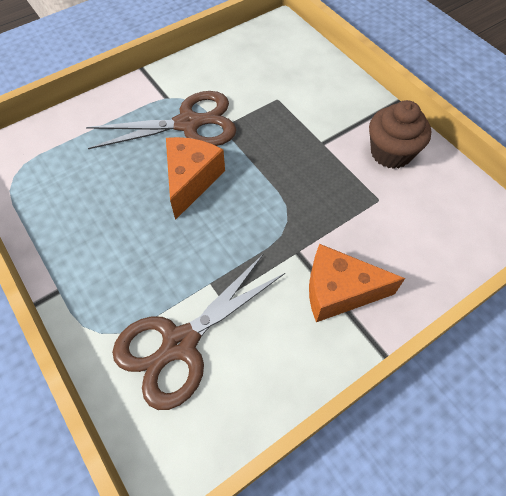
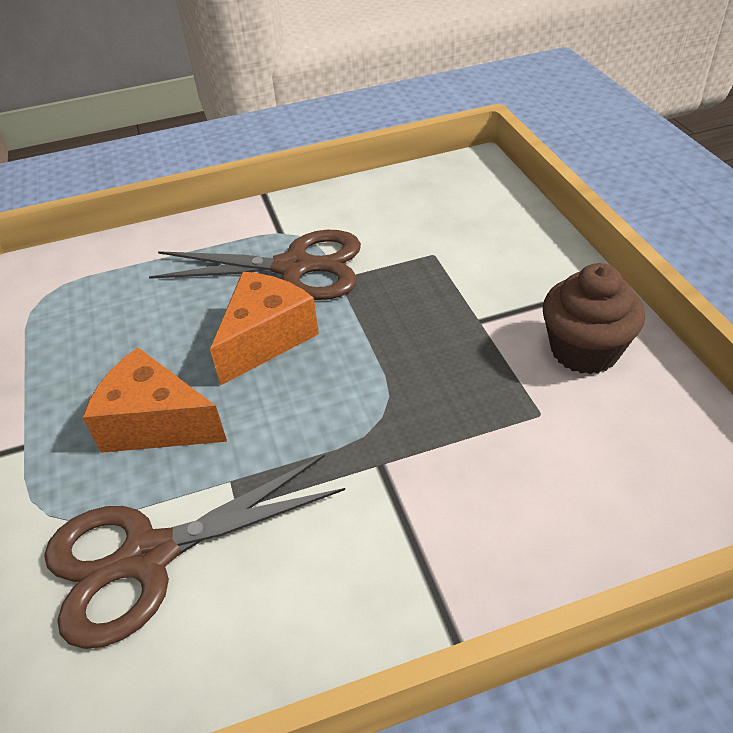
camera: 20 degrees right, 15 degrees down
orange cheese [309,244,405,322] -> orange cheese moved to [82,347,227,453]

